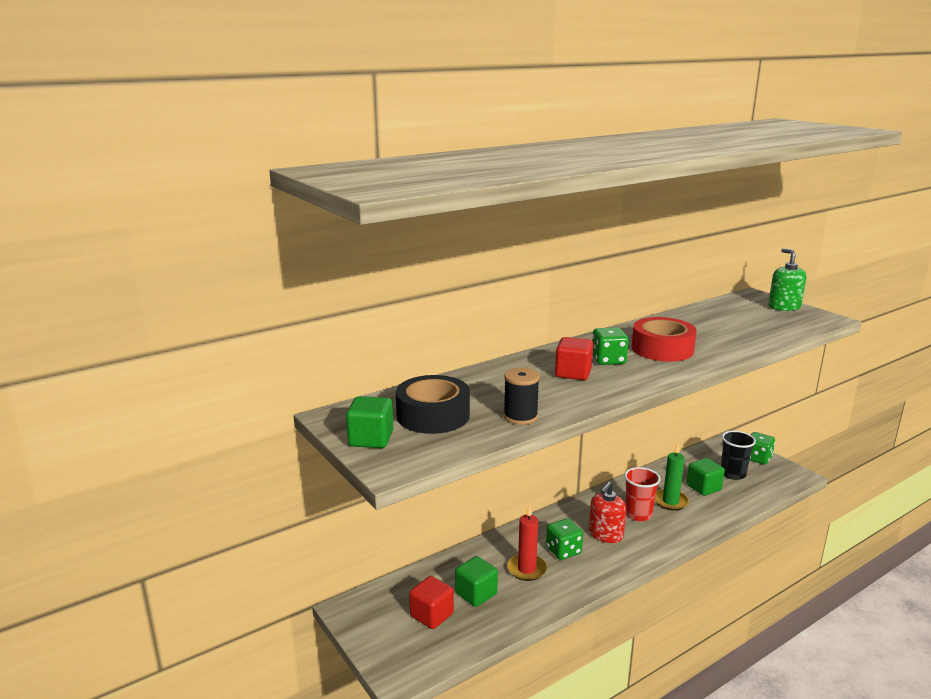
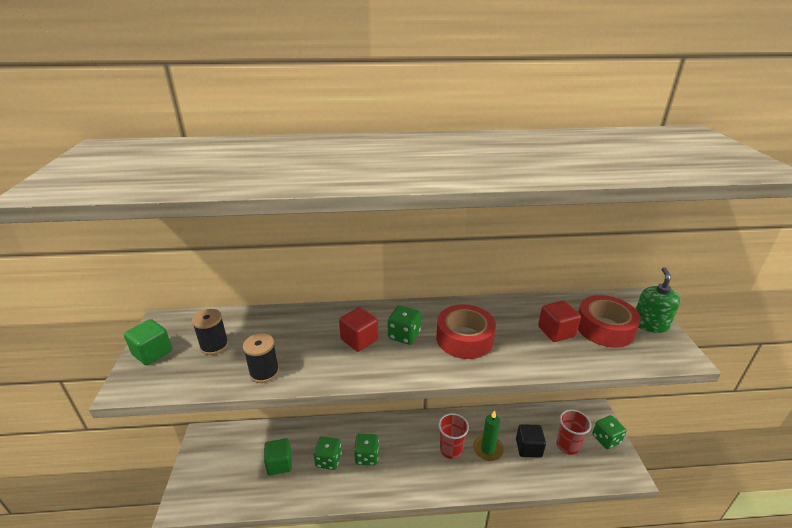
camera: 30 degrees right, 10 degrees up
black tape [396,375,470,434] -> black spool [192,309,229,355]
red cube [409,576,454,629] -> red cube moved to [538,301,581,342]
red candle [507,504,547,581] -> green dice [314,436,342,470]
red soap dispenser [589,482,626,543] -> none
green cube [686,458,725,496] -> black cube [516,424,546,458]
black cup [721,431,756,480] -> red cup [556,409,591,455]
none -> red tape [578,295,641,348]

